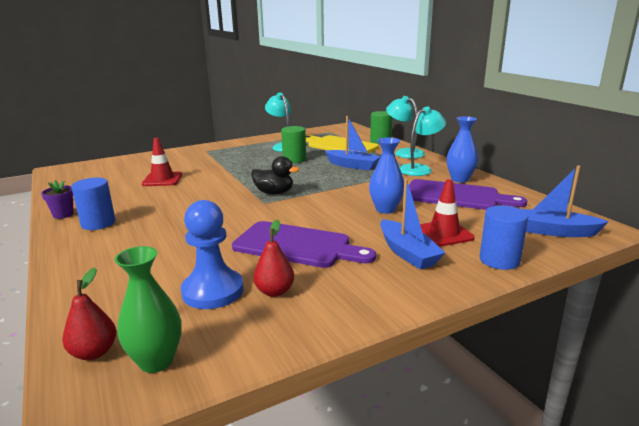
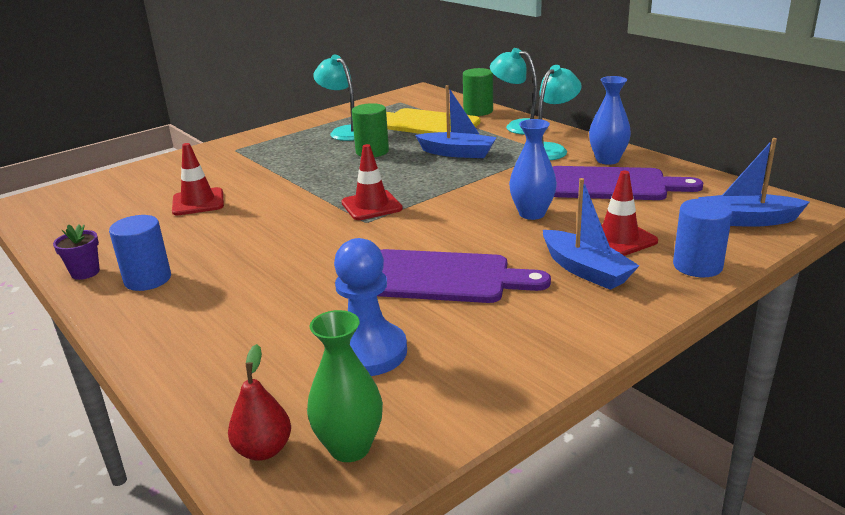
camera: 10 degrees left, 5 degrees up
black duck [251,156,299,194] -> red traffic cone [341,144,403,220]
red pear [253,219,294,297] -> none

